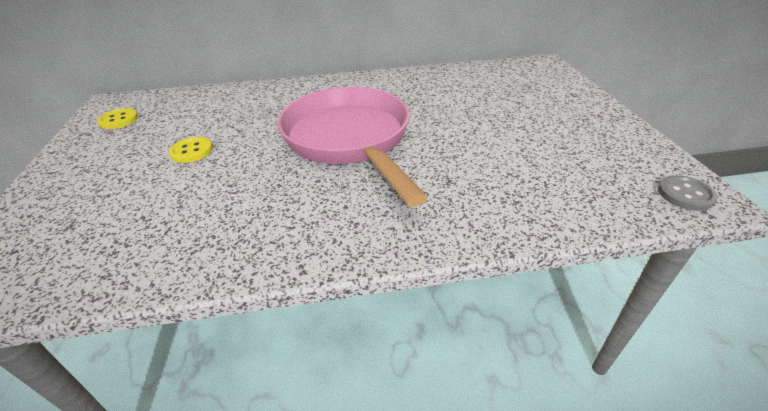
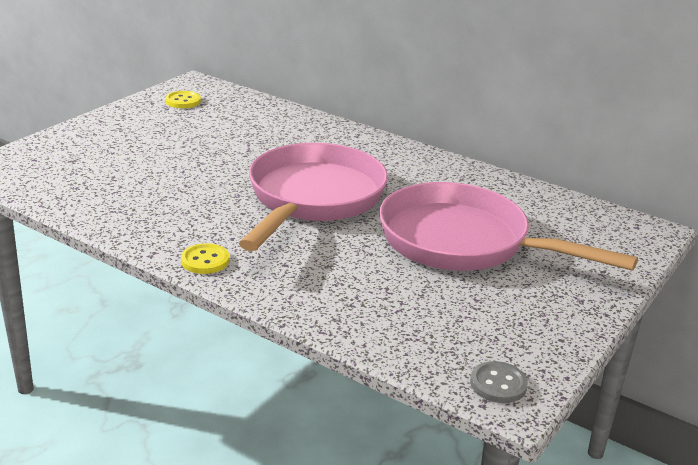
camera: 40 degrees right, 10 degrees down
yellow button [169,137,213,163] -> yellow button moved to [181,243,229,274]
none -> pink pan [379,182,638,271]

